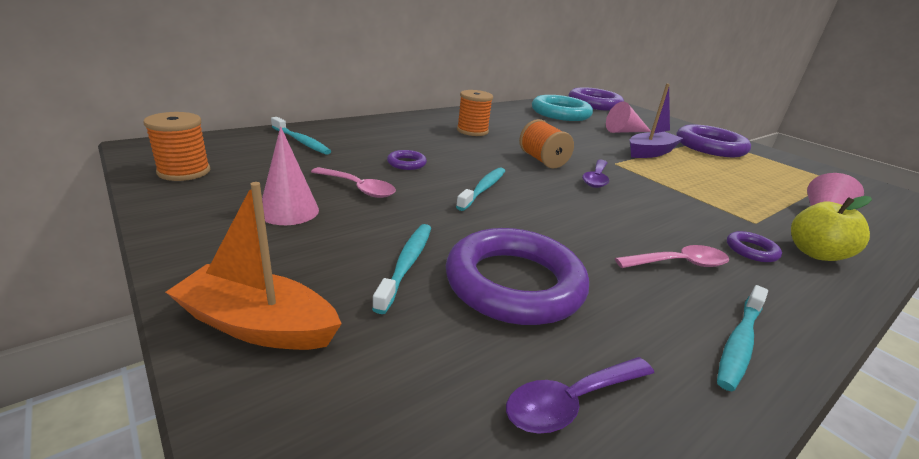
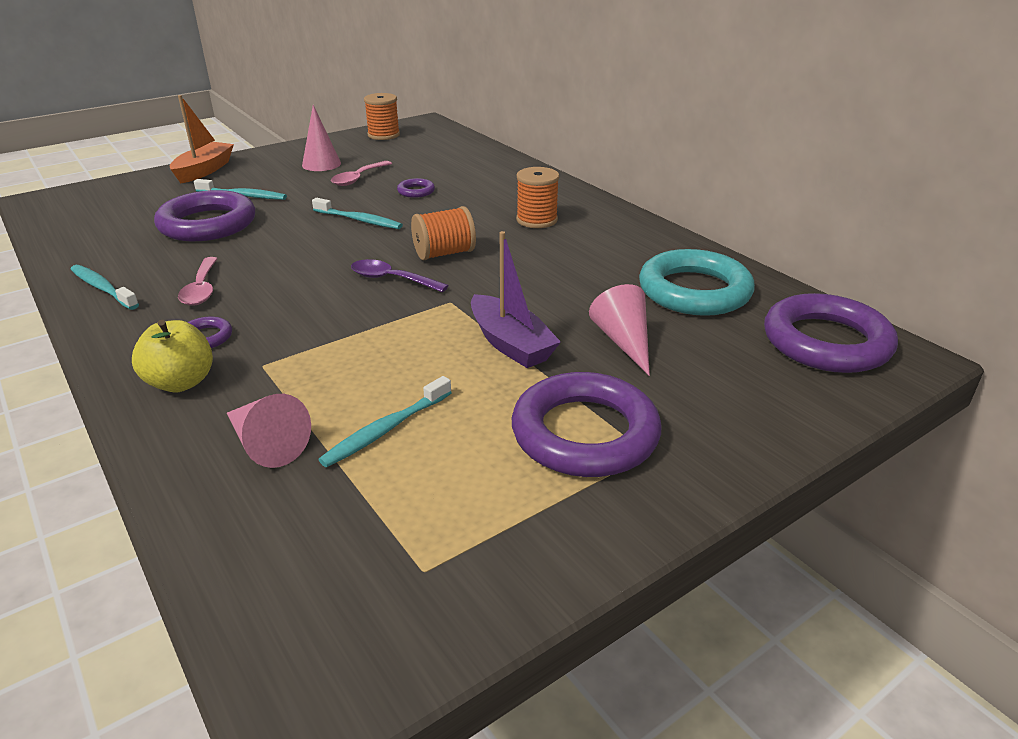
camera: 95 degrees right, 5 degrees up
turquoise toothbrush [271,117,331,155] -> turquoise toothbrush moved to [318,376,452,467]
purple spoon [506,357,654,434] -> none

